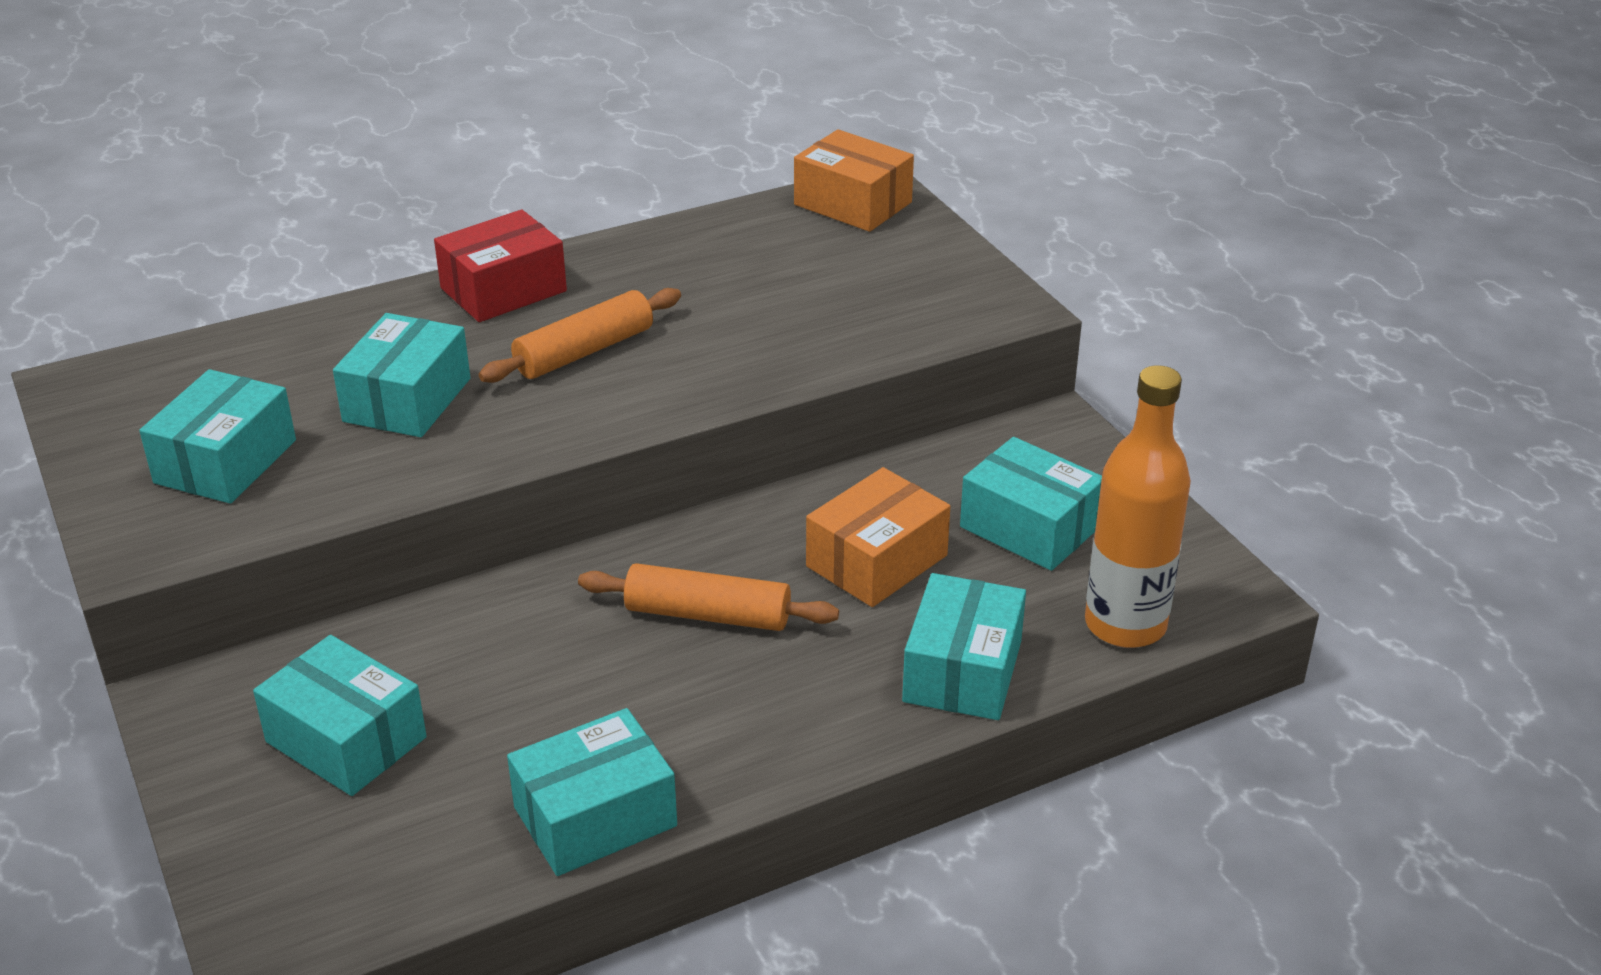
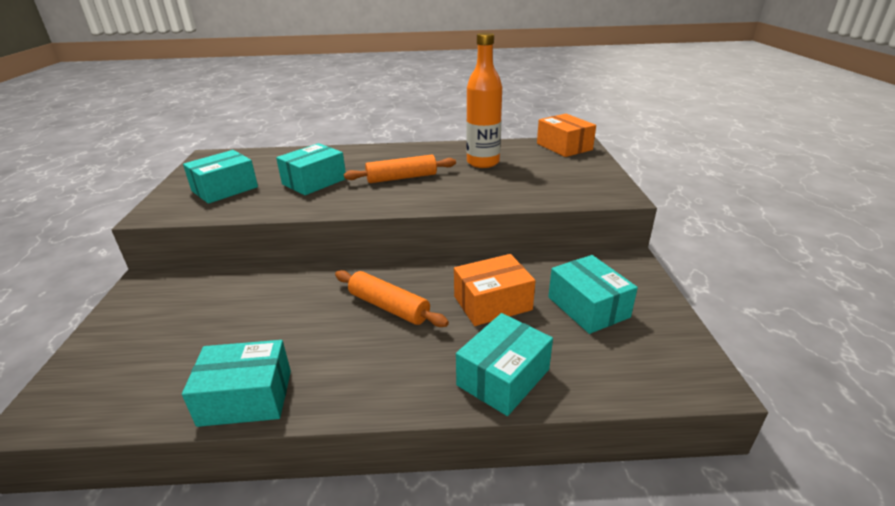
camera: 25 degrees right, 5 degrees down
turquoise box [253,635,427,796] -> none
red box [434,210,567,322] -> none
orange bottle [1085,365,1191,648] -> orange bottle moved to [466,32,502,168]

